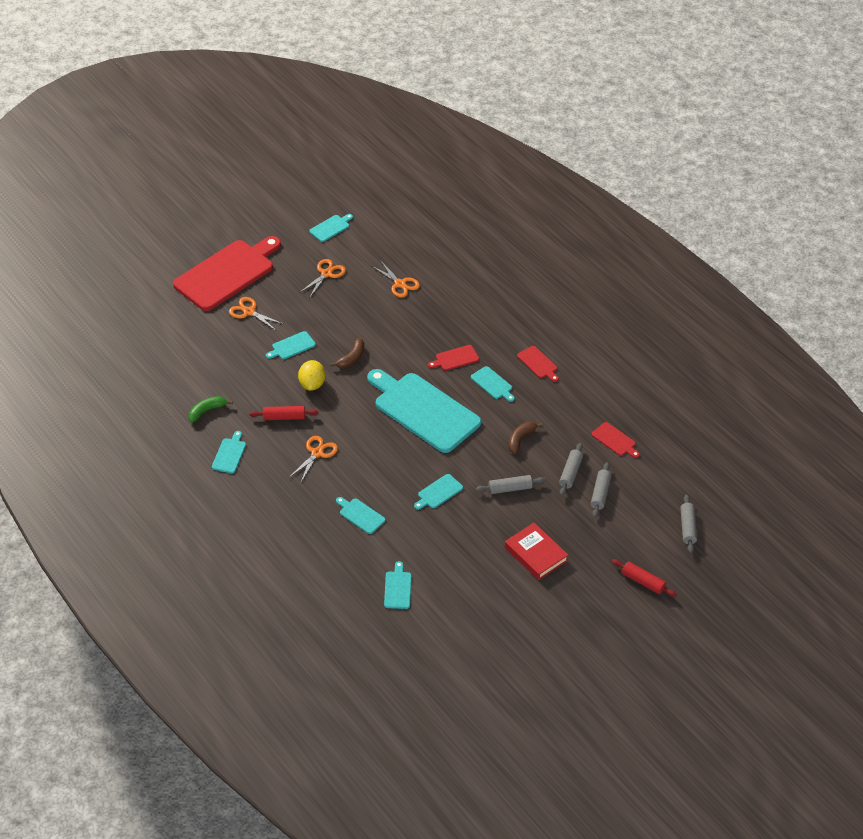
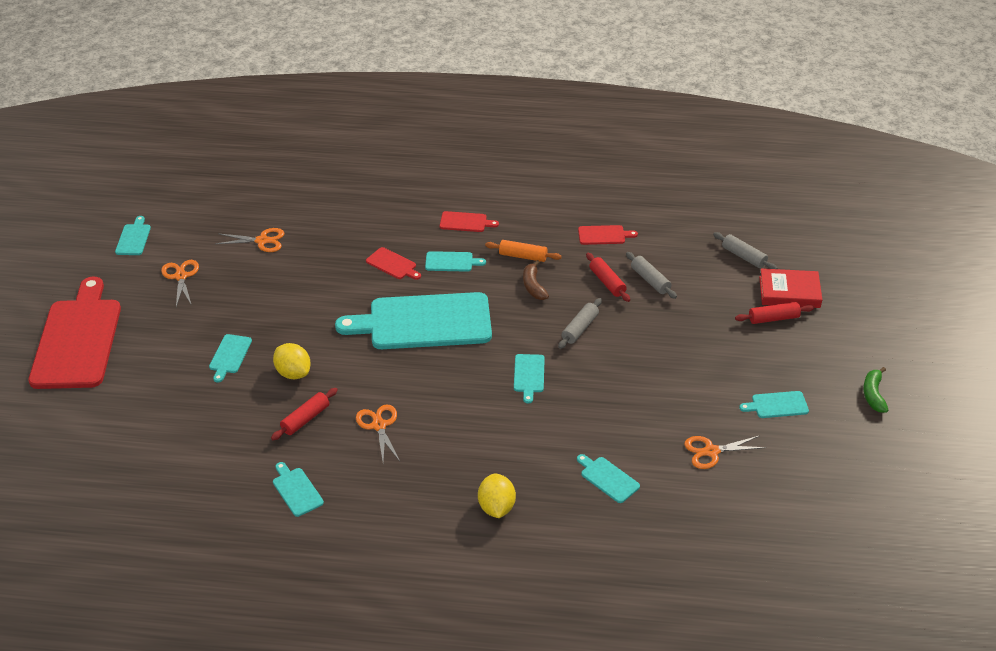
camera: 45 degrees left, 5 degrees down
green banana [189,396,233,423] -> green banana moved to [863,367,888,413]
orange scissors [229,297,284,331] -> orange scissors moved to [684,436,766,469]
brown banana [330,338,364,368] -> none
turquoise cutting board [336,497,385,534] -> turquoise cutting board moved to [739,391,809,418]
red cutting board [428,345,479,371] -> red cutting board turned 75 degrees counterclockwise [366,247,421,280]
red book [505,523,568,580] -> red book moved to [759,268,822,308]
grey rolling pin [559,443,583,496] -> red rolling pin [586,253,630,302]
none -> yellow lemon [478,474,516,518]
none -> orange rolling pin [485,240,562,262]

